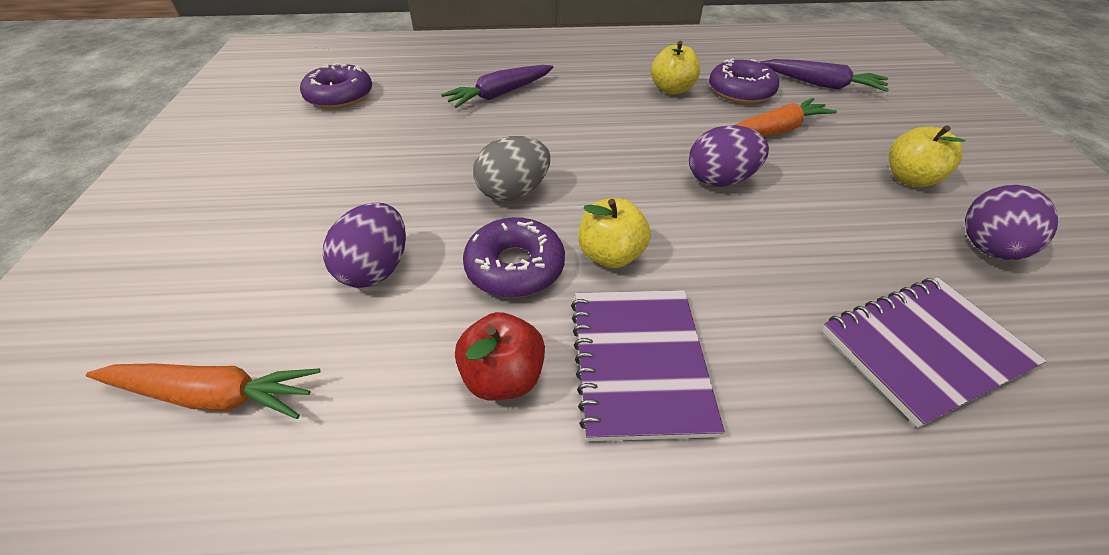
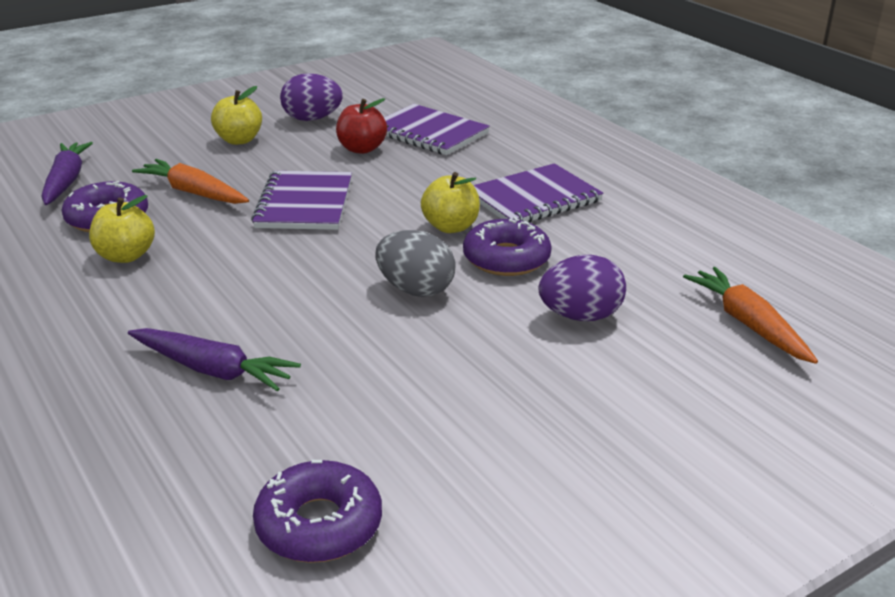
camera: 120 degrees left, 15 degrees down
red apple [455,312,545,400] -> red apple moved to [336,98,387,154]
purple egg [689,125,769,187] -> purple notebook [251,171,352,230]

